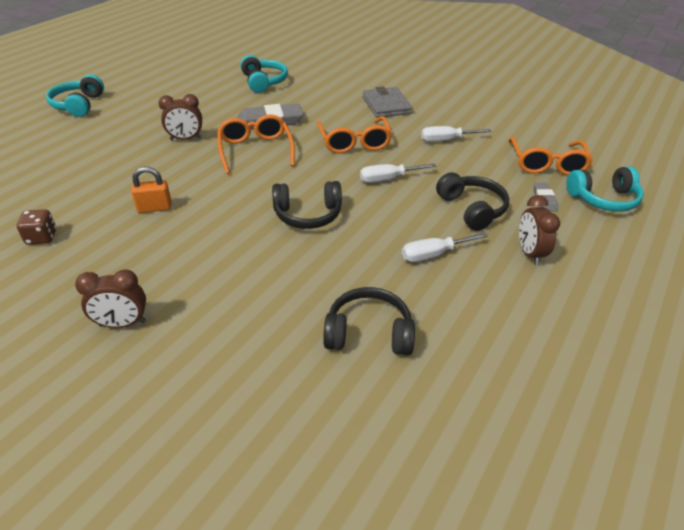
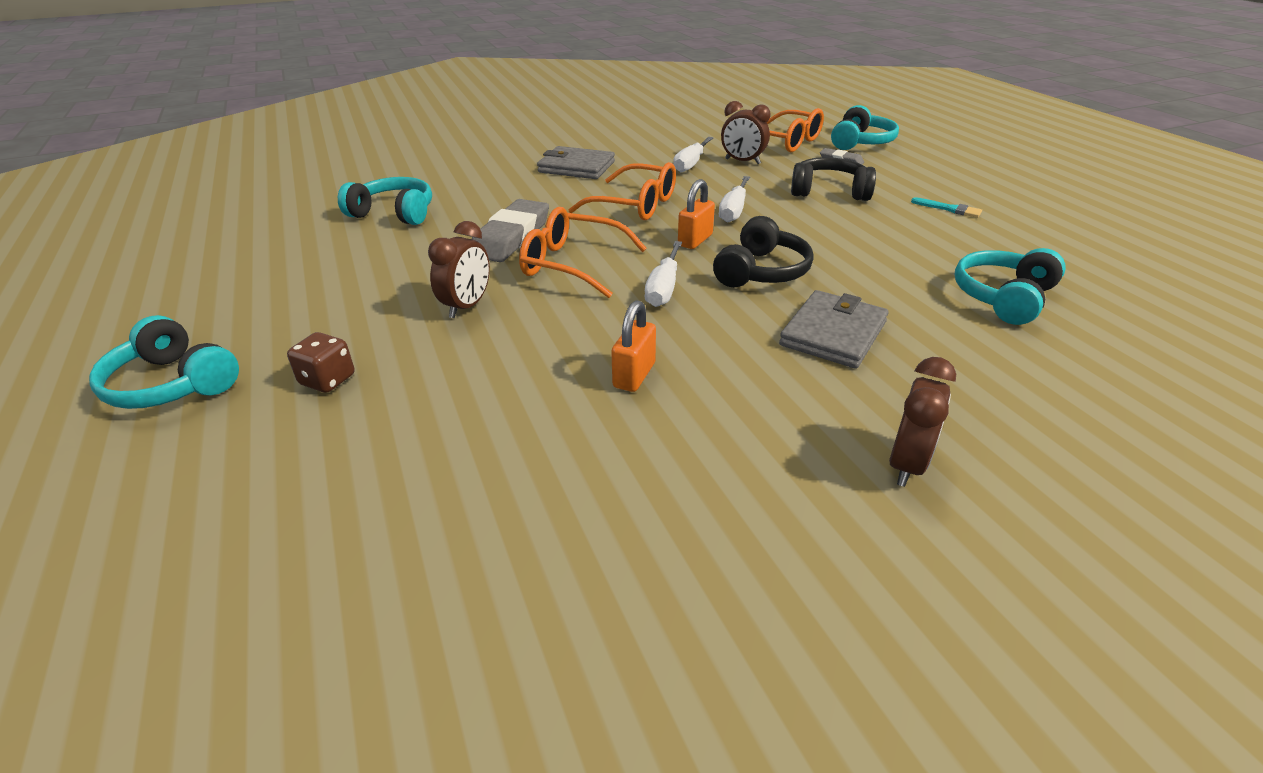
camera: 55 degrees left, 5 degrees down
brown dice [17,209,56,245] -> brown dice moved to [287,332,354,393]
black headphones [323,287,415,355] -> turquoise headphones [955,248,1066,325]
white screwdriver [402,233,488,262] -> white screwdriver moved to [645,241,682,307]
brown clock [519,195,560,265] -> brown clock moved to [721,101,771,164]
none -> orange padlock [678,179,715,249]
none -> grey wallet [779,290,889,369]
none -> turquoise brush [911,197,982,218]

